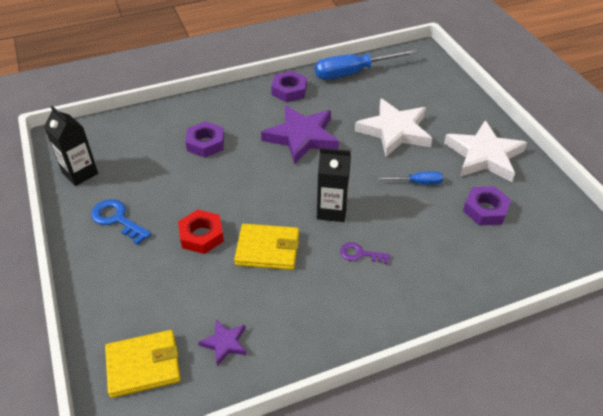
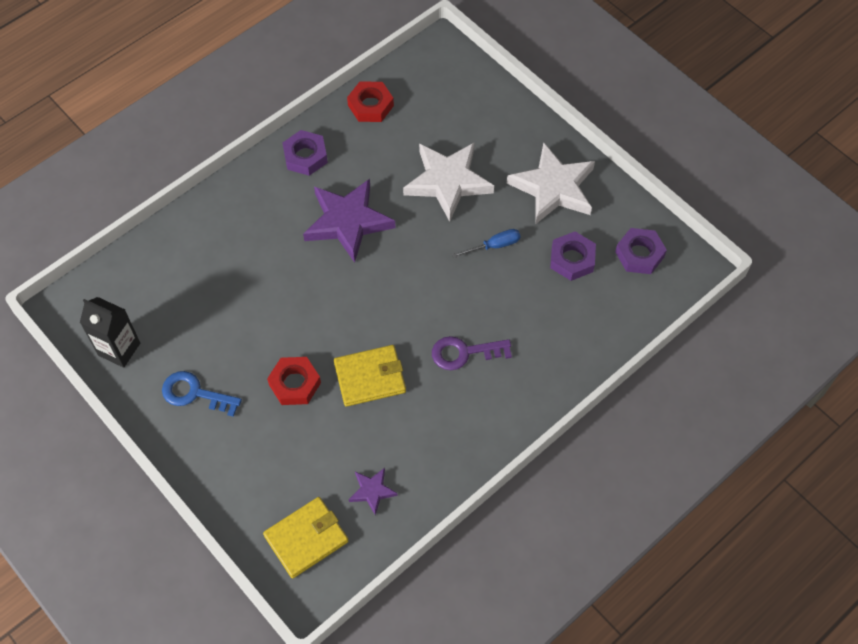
camera: 20 degrees left, 15 degrees up
purple nut [186,121,224,158] -> purple nut moved to [615,228,667,274]
blue screwdriver [315,49,417,80] -> red nut [347,82,394,122]
black carton [317,148,351,222] -> none
purple key [340,242,390,264] -> purple key [432,336,512,370], size x1.54

